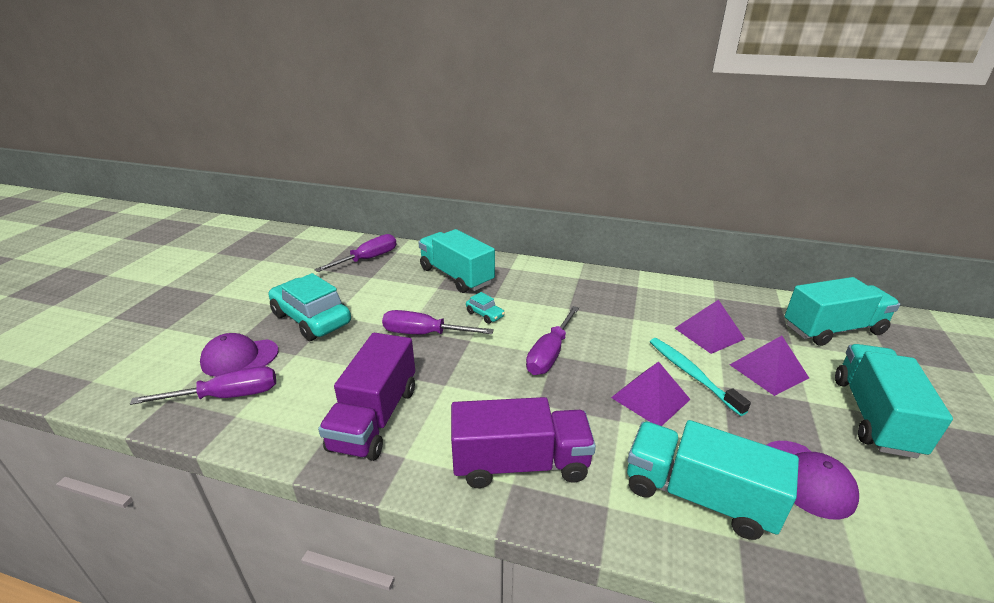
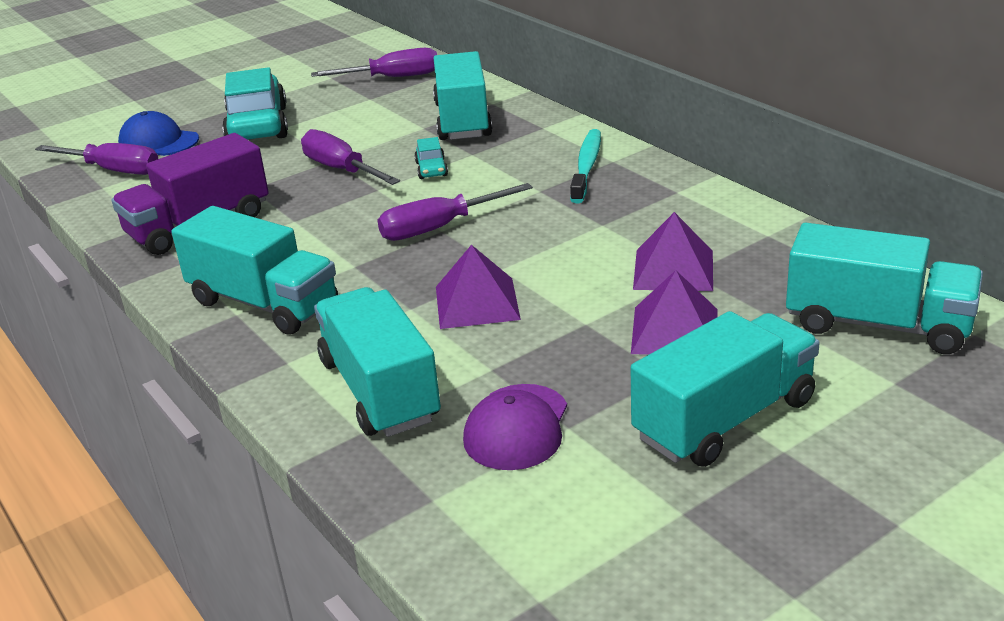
camera: 40 degrees right, 0 degrees up
purple cap [200,333,278,377] -> blue cap [118,111,199,156]
purple truck [451,397,596,488] -> turquoise truck [171,206,338,335]
turquoise toothbrush [650,338,751,416] -> turquoise toothbrush moved to [570,129,601,203]

